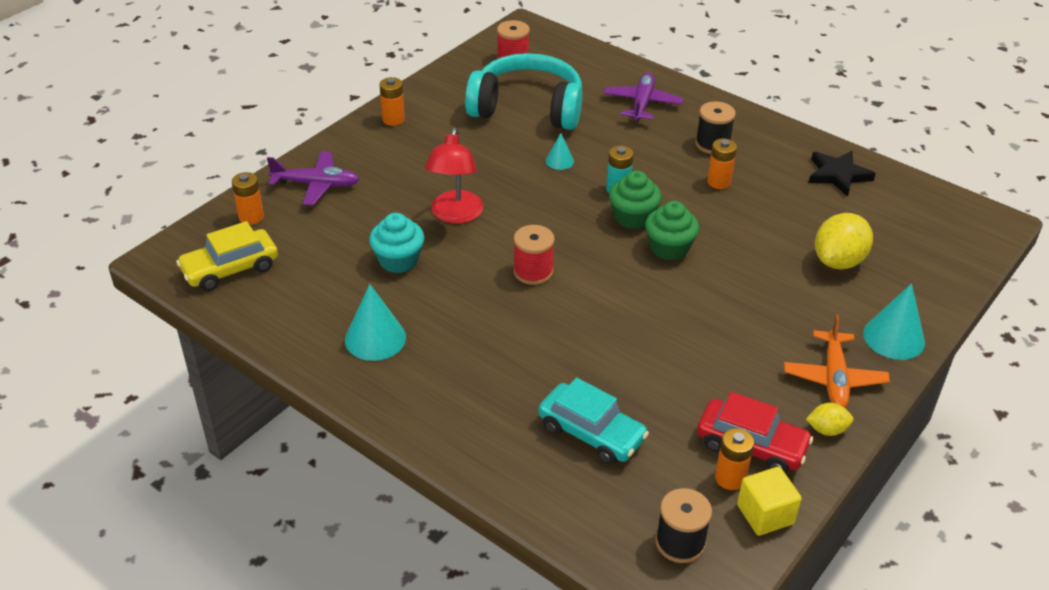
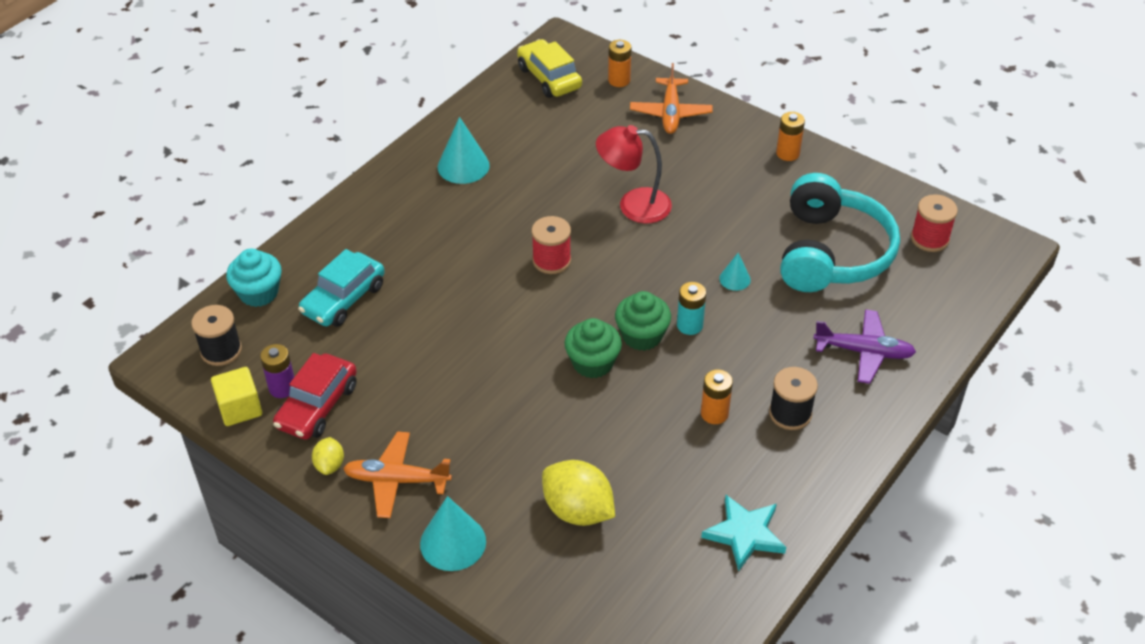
camera: 90 degrees right, 5 degrees up
purple plane [267,151,359,206] -> orange plane [630,63,712,134]
turquoise cupcake [369,213,424,273] -> turquoise cupcake moved to [226,249,282,307]
orange battery [715,428,754,490] -> purple battery [260,344,294,398]
black star [809,151,876,197] -> turquoise star [701,495,786,571]

